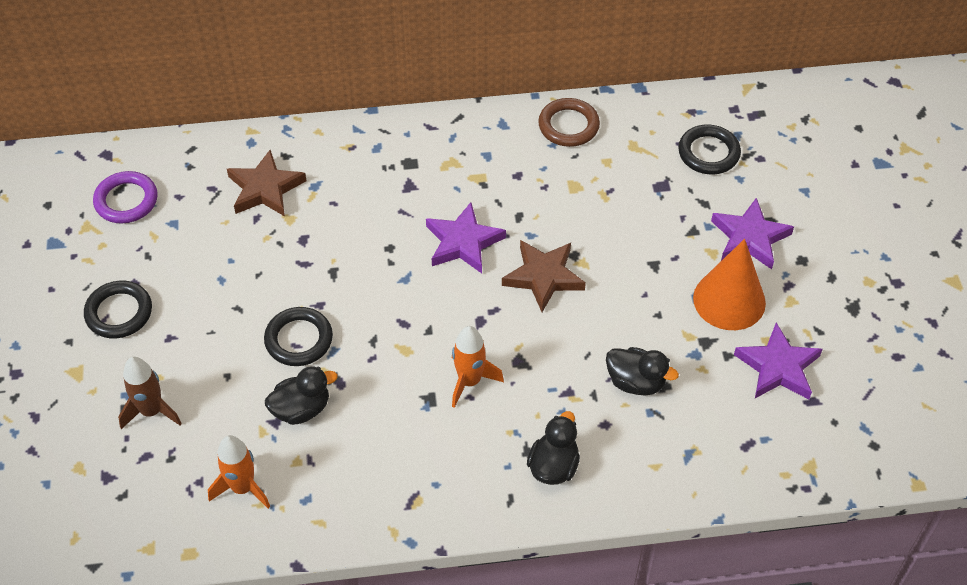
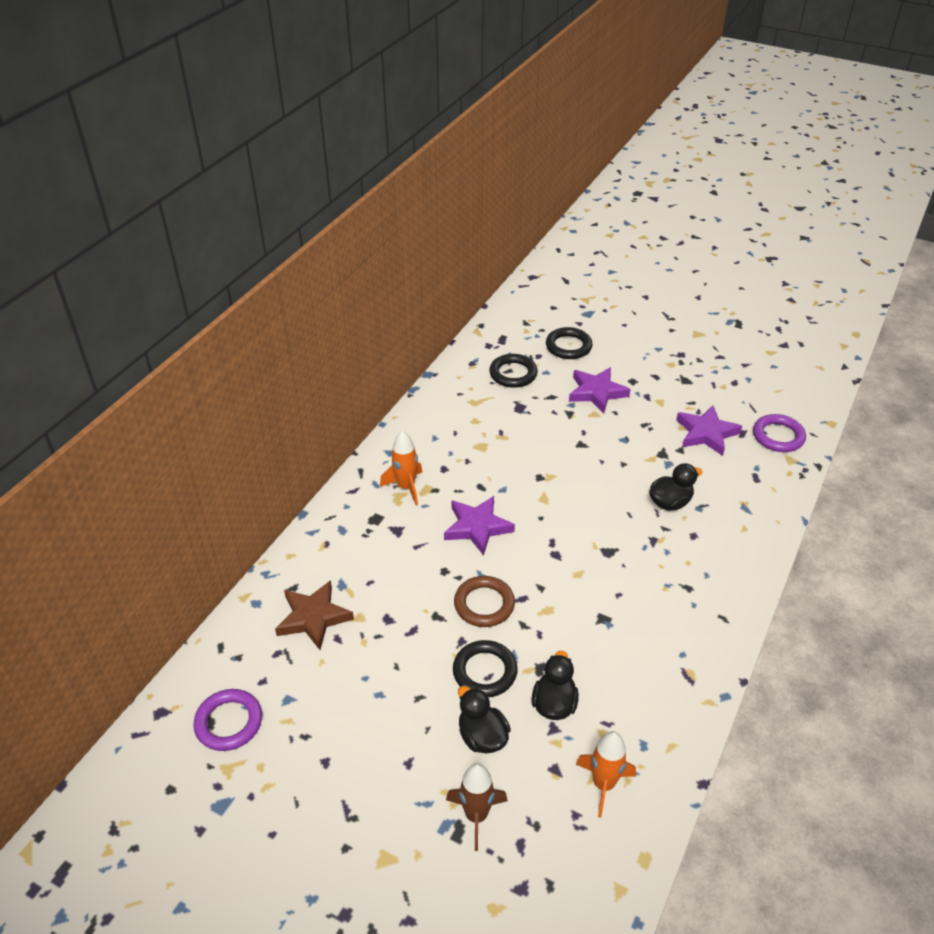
camera: 55 degrees left, 10 degrees down
black ring [84,281,152,338] -> black ring moved to [546,327,593,359]
orange rocket [452,326,504,408] -> orange rocket moved to [380,430,422,505]
brown star [502,240,586,312] -> none
black duck [527,411,580,485] -> black duck moved to [458,686,511,753]
brown ring [538,98,600,147] -> brown ring moved to [454,576,515,627]
orange cone [693,239,766,330] -> none
none -> purple ring [753,414,806,452]

